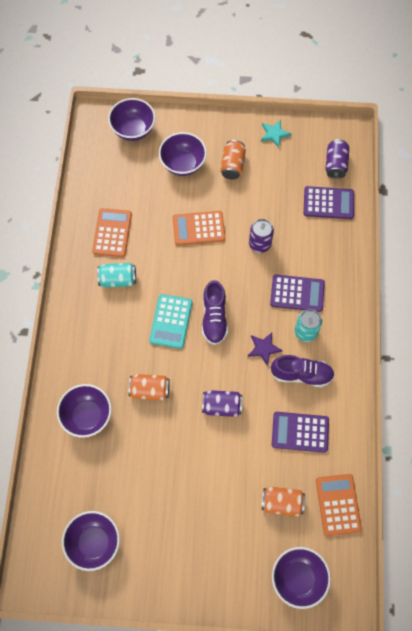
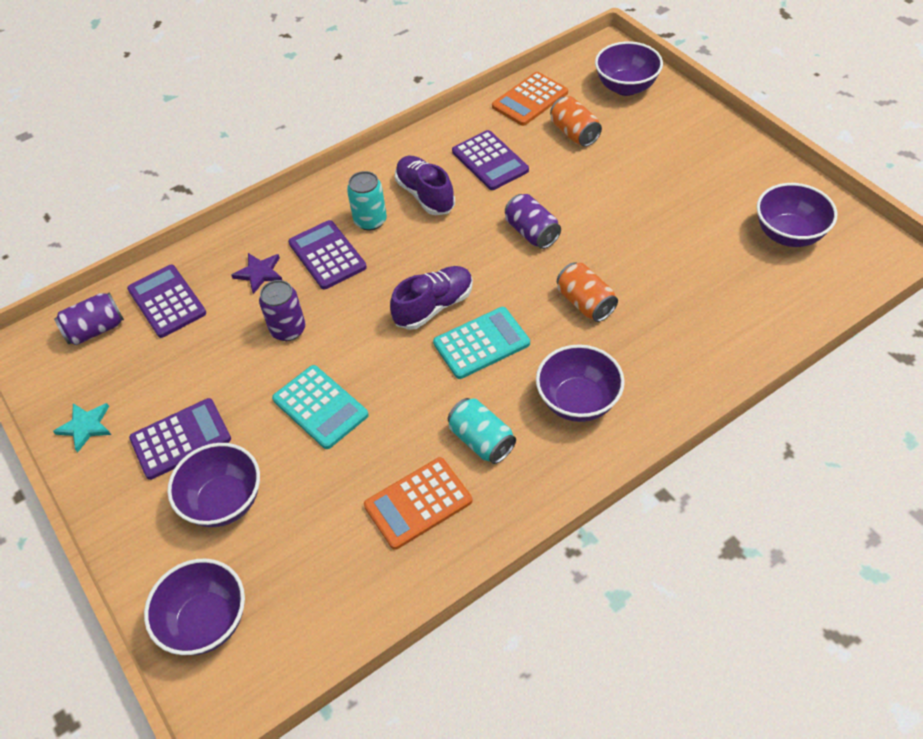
camera: 125 degrees left, 15 degrees down
purple bowl [57,384,112,438] -> purple bowl moved to [536,344,625,422]
orange calculator [173,211,225,245] -> turquoise calculator [272,365,369,449]
orange can [220,140,246,180] -> purple calculator [129,398,231,480]
purple star [248,333,283,366] -> purple star moved to [231,253,282,294]

